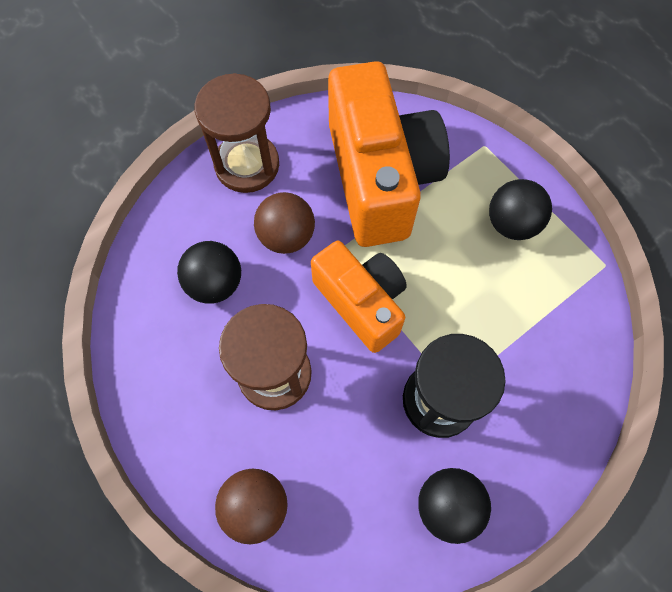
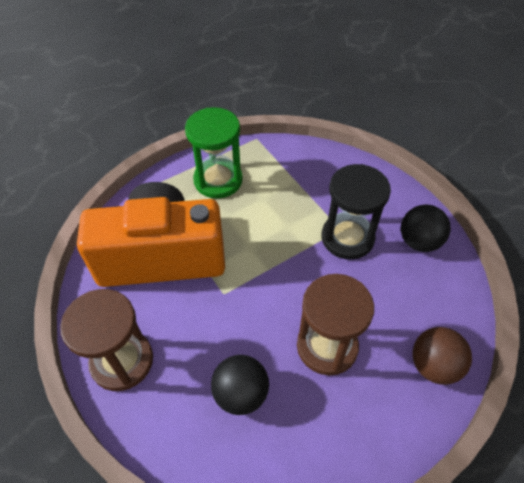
camera: 85 degrees left, 15 degrees down
brown ball [254,192,315,254] -> none
orange camera [311,241,407,353] -> none
black ball [489,179,552,240] -> green hourglass [185,107,243,199]

